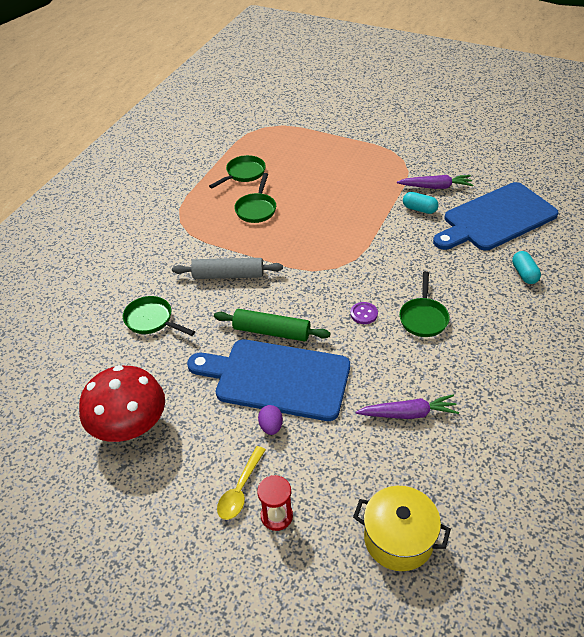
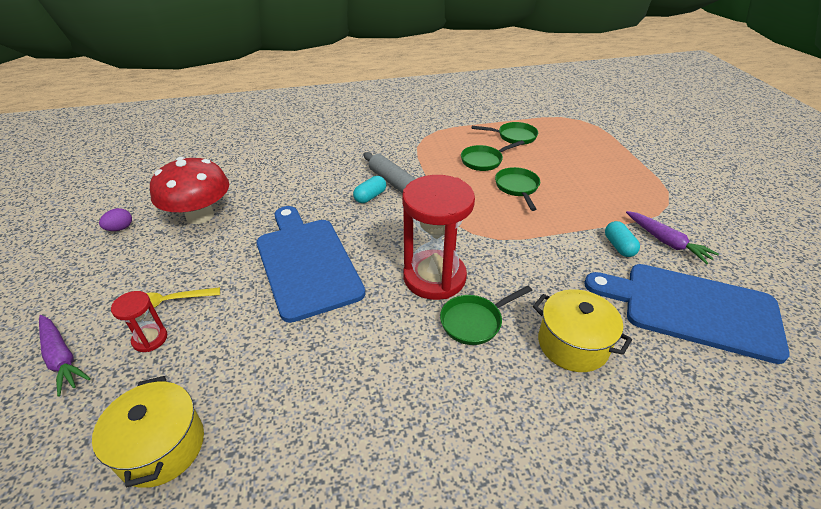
camera: 50 degrees right, 5 degrees down
green pan [123,296,195,336] -> green pan moved to [495,167,540,211]
green rolling pin [214,309,331,341] -> none
purple egg [258,405,283,435] -> purple egg moved to [99,208,132,231]
purple button [350,302,378,324] -> red hourglass [402,175,475,300]
purple carrot [356,394,459,419] -> purple carrot moved to [39,315,91,397]
turquoise capsule [512,251,541,284] -> turquoise capsule moved to [353,176,386,203]
none -> yellow pot [533,289,632,372]

